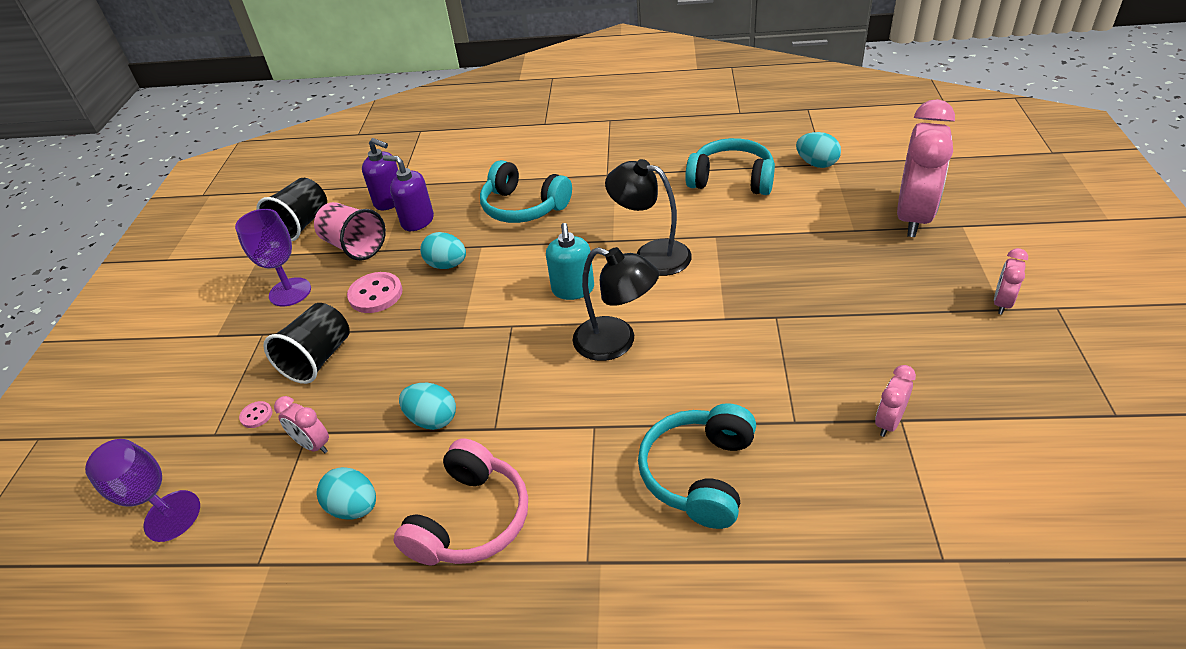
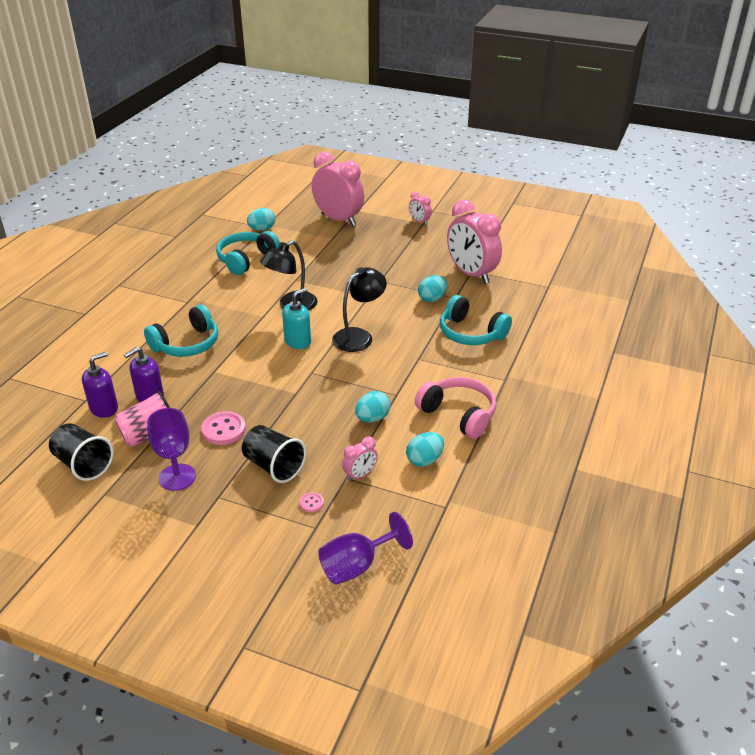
camera: 75 degrees left, 5 degrees down
turquoise egg [420,232,466,269] -> turquoise egg moved to [418,275,447,302]
turquoise soap dispenser [546,223,594,300] -> turquoise soap dispenser turned 60 degrees counterclockwise [282,288,311,349]
pink clock [875,365,916,437] -> pink clock [447,200,502,284], size x2.22

